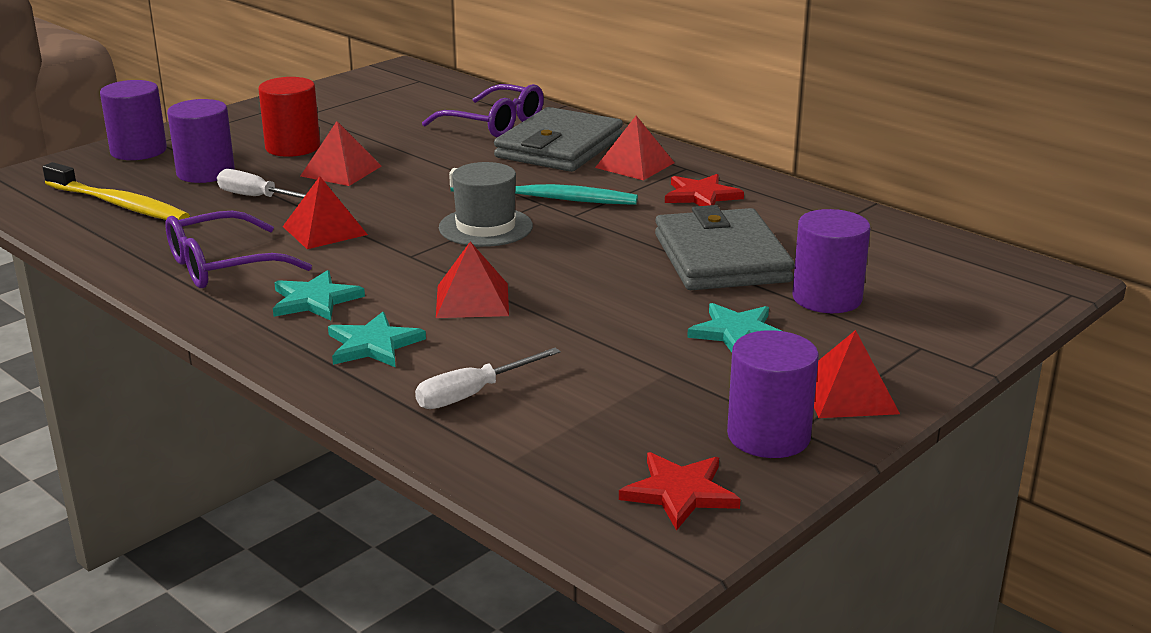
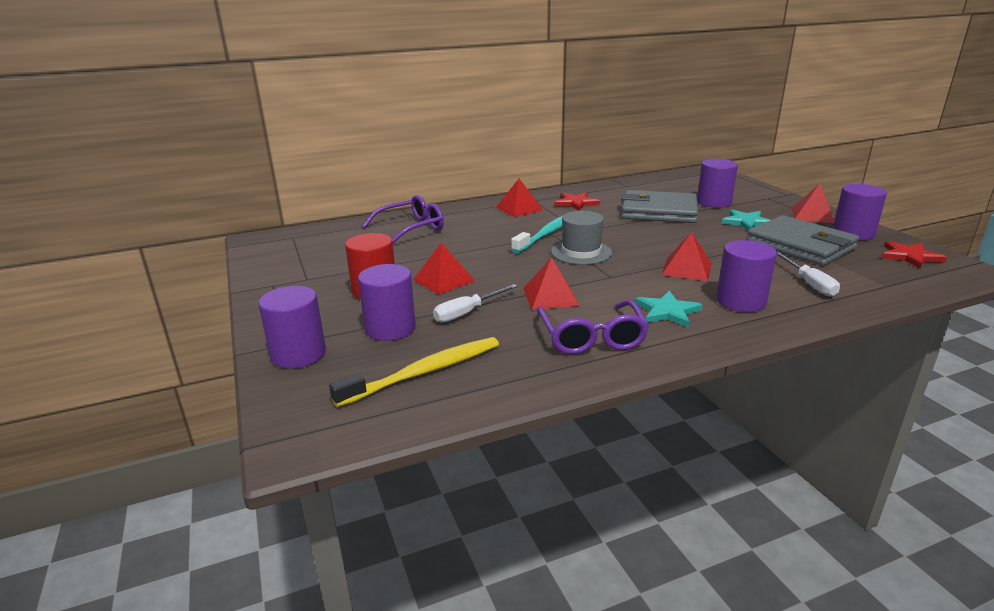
camera: 65 degrees left, 0 degrees up
turquoise star [328,312,426,367] -> purple cylinder [716,240,777,312]
grey wallet [494,107,623,172] -> grey wallet moved to [746,215,859,266]

